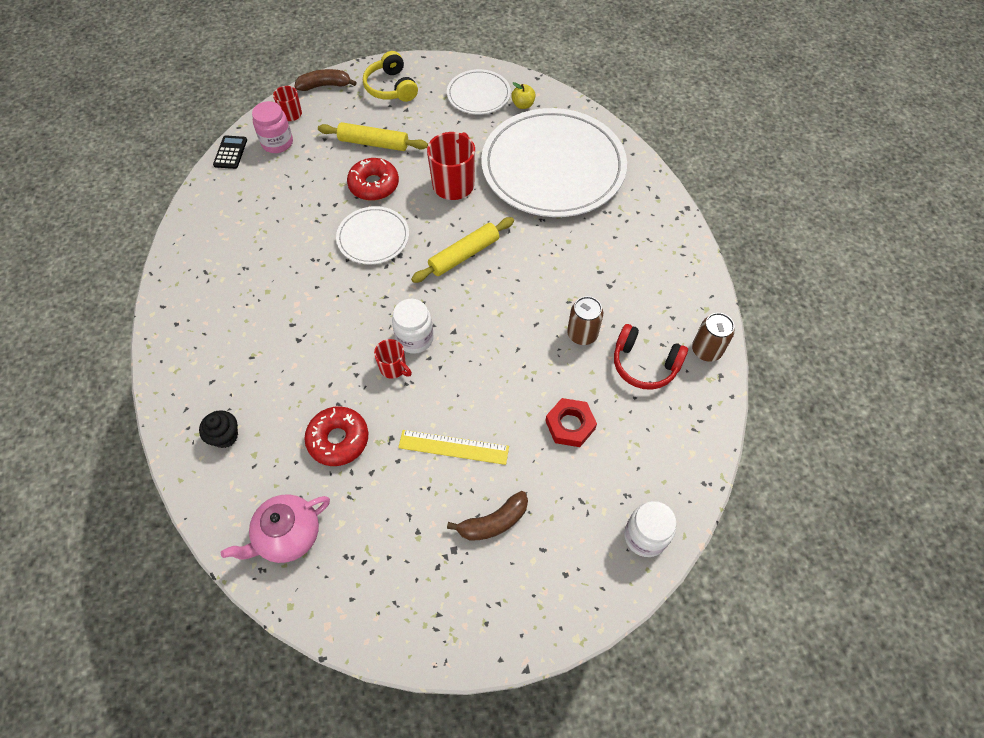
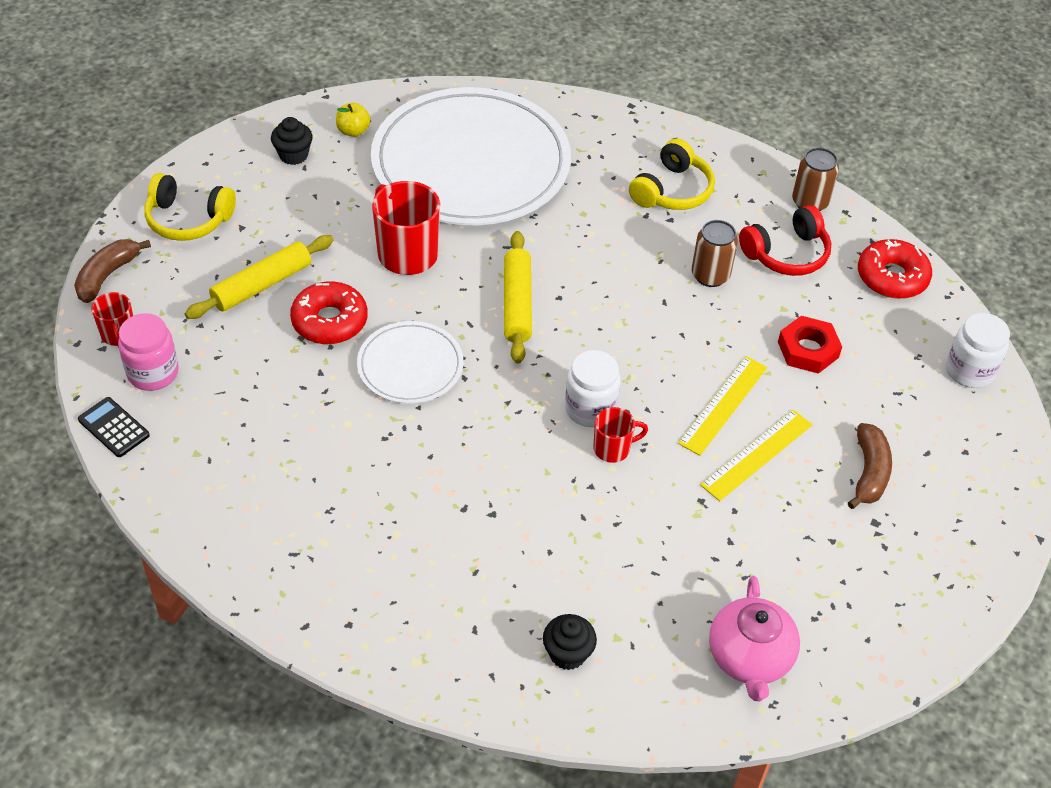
camera: 55 degrees left, 10 degrees down
red donut [304,406,368,466] -> red donut moved to [858,239,932,299]
white plate [447,69,511,114] -> black cupcake [271,117,313,165]
none -> yellow headphones [629,139,715,210]
none -> yellow ruler [678,356,767,456]

